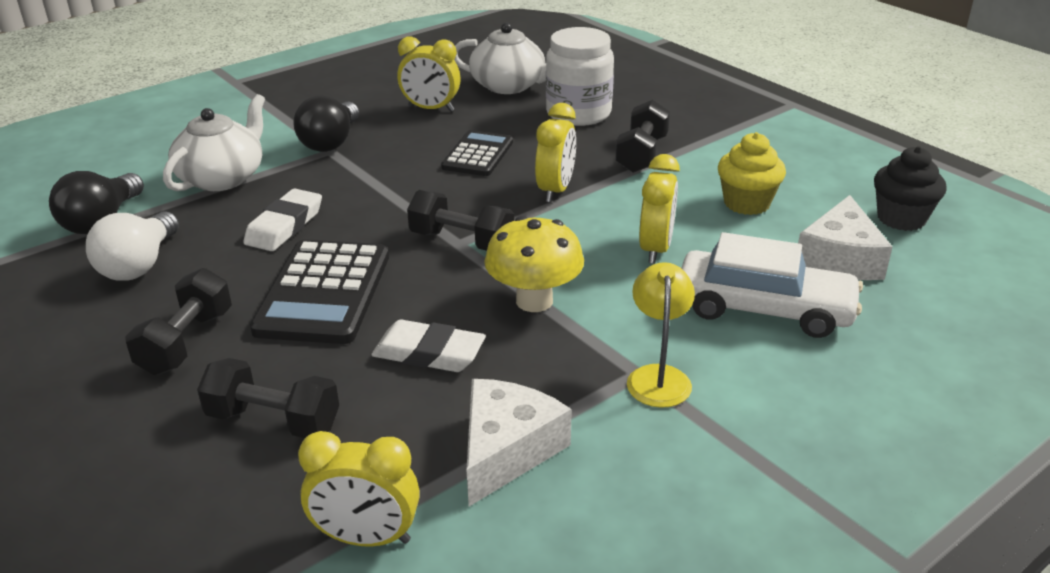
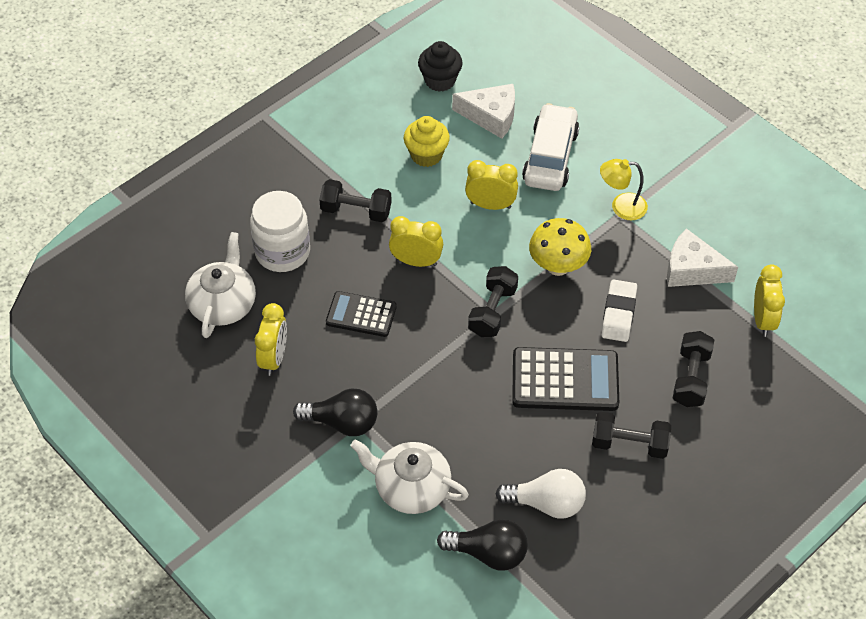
camera: 95 degrees left, 20 degrees up
white eraser [243,189,322,251] -> none

